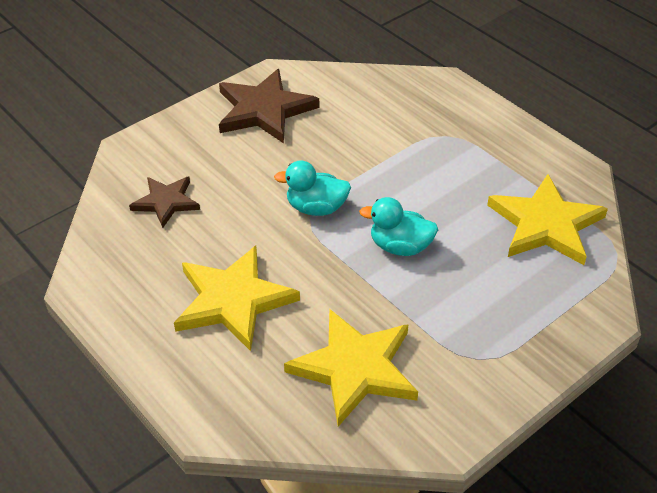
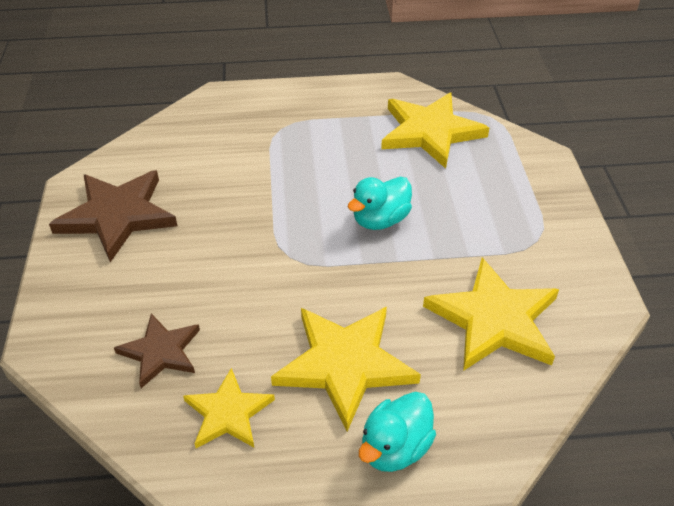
camera: 55 degrees left, 0 degrees up
turquoise duck [274,160,351,216] -> turquoise duck moved to [359,392,436,472]
none -> yellow star [183,368,275,448]

